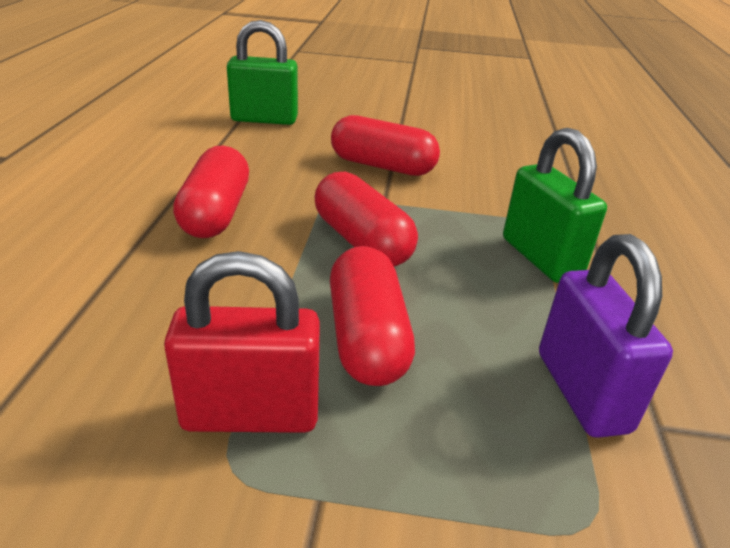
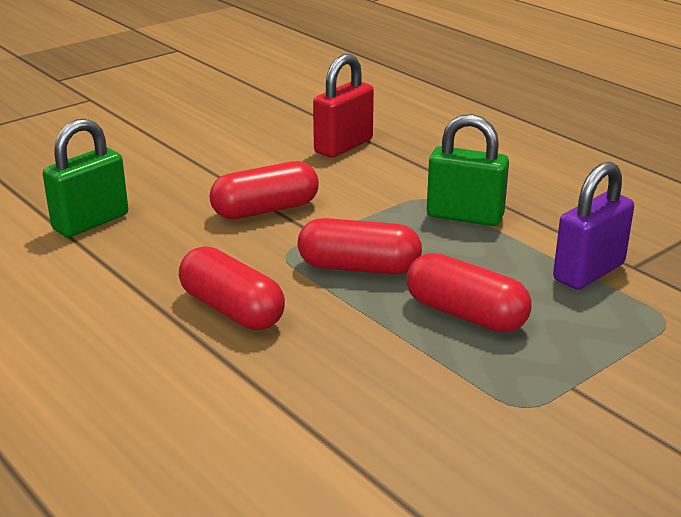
camera: 45 degrees left, 5 degrees down
red padlock [164,251,320,433] -> red padlock moved to [313,54,374,158]
purple padlock [539,234,673,438] -> purple padlock turned 75 degrees counterclockwise [553,162,634,290]

